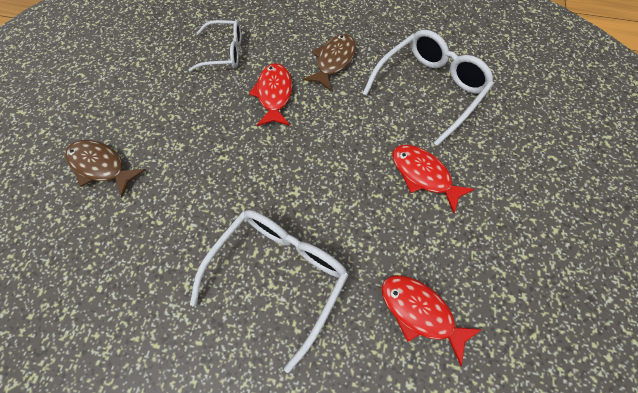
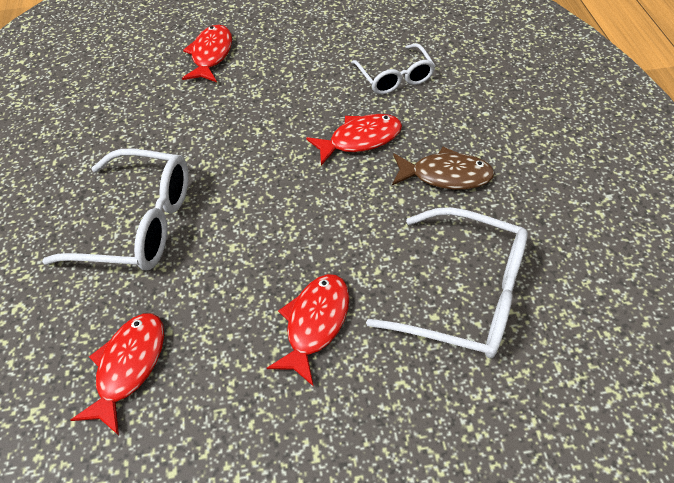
camera: 70 degrees right, 10 degrees down
brown fish [65,140,146,197] -> red fish [182,25,232,82]

